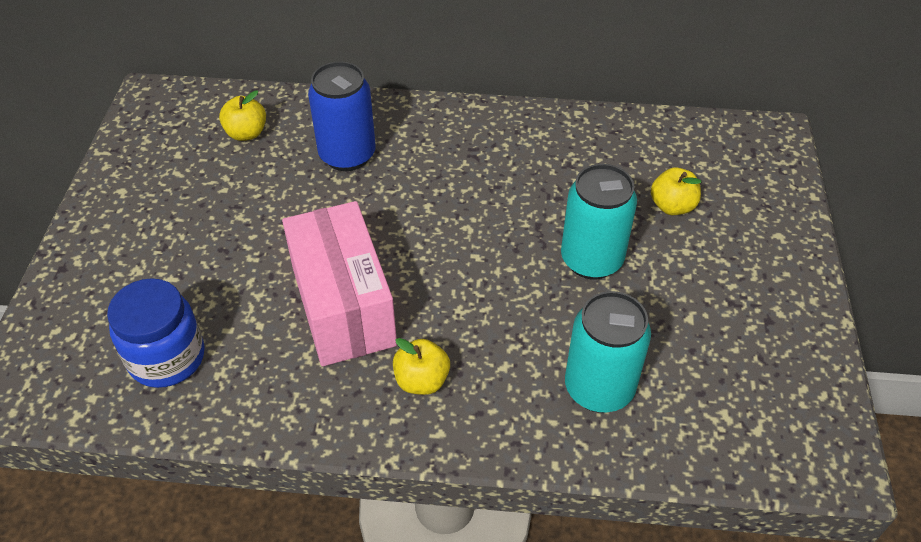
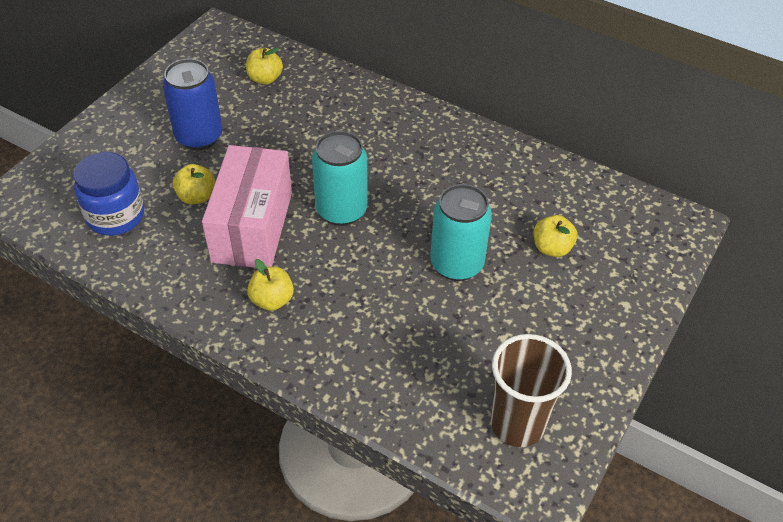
camera: 25 degrees right, 0 degrees up
blue can [308,61,376,171] -> blue can moved to [163,59,223,150]
turquoise can [565,291,651,413] -> turquoise can moved to [312,131,368,226]
none -> yellow apple [173,164,215,204]
none -> brown cup [490,334,572,447]

